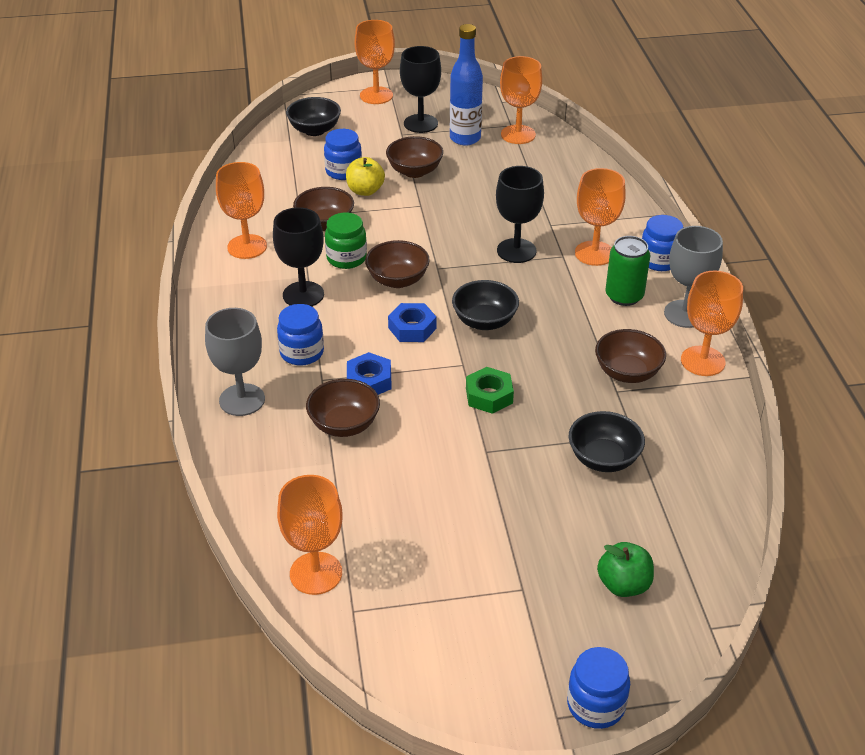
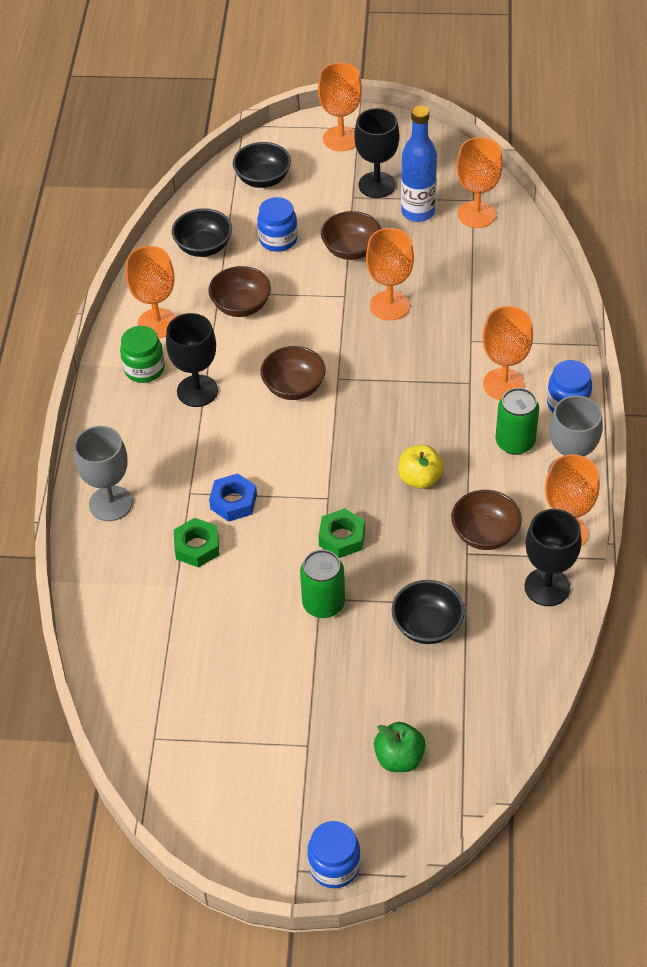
camera: 15 degrees right, 10 degrees up
blue jar [277,304,324,366] -> none
orange goblet [277,475,342,595] -> orange goblet moved to [366,228,414,321]
brown bowl [306,379,380,437] -> green nut [174,518,220,568]
green jar [325,212,367,269] -> green jar moved to [120,326,165,383]
yellow apple [346,157,385,196] -> yellow apple moved to [399,445,444,489]
blue nut [388,303,437,342] -> none
black bowl [452,280,519,330] -> black bowl moved to [172,208,232,257]
black goblet [496,166,544,263] -> black goblet moved to [524,509,582,606]
none -> green can [300,550,345,618]

